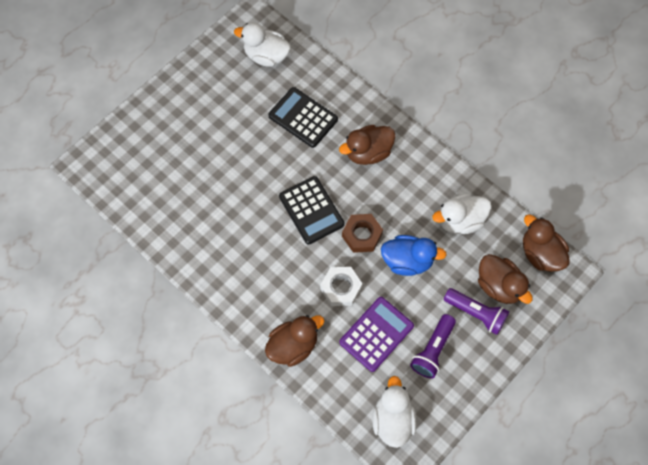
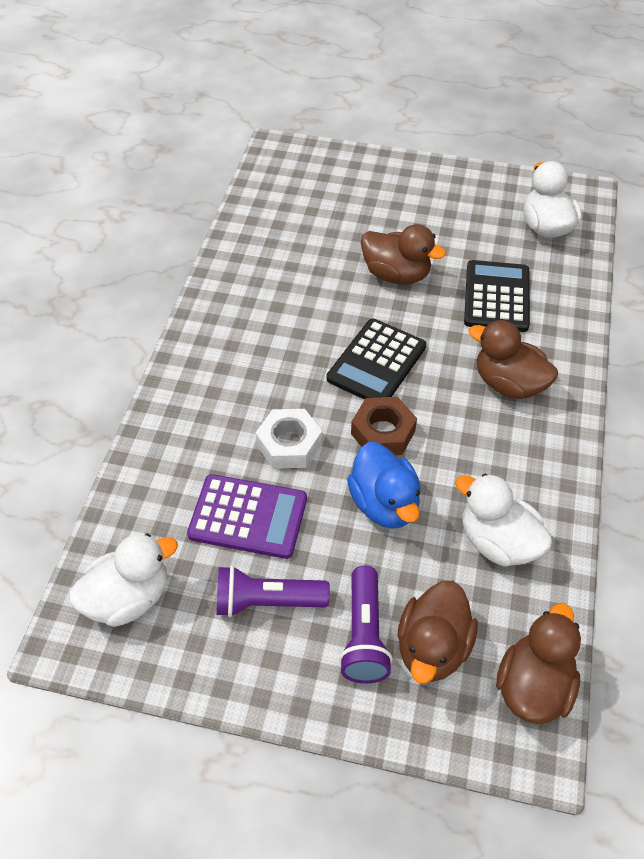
camera: 60 degrees right, 15 degrees down
brown duck [265,315,324,367] -> brown duck moved to [361,224,446,285]

